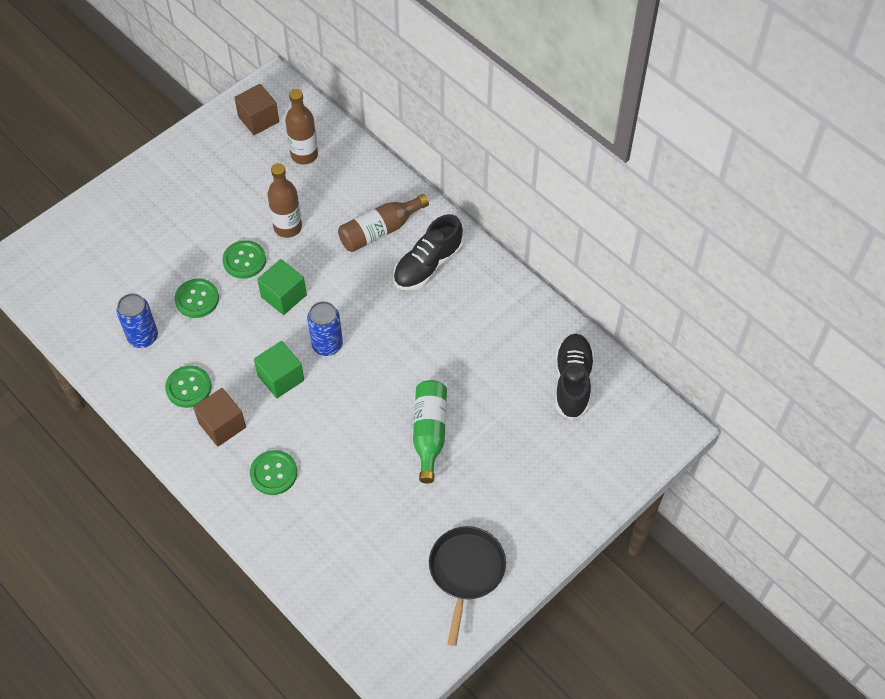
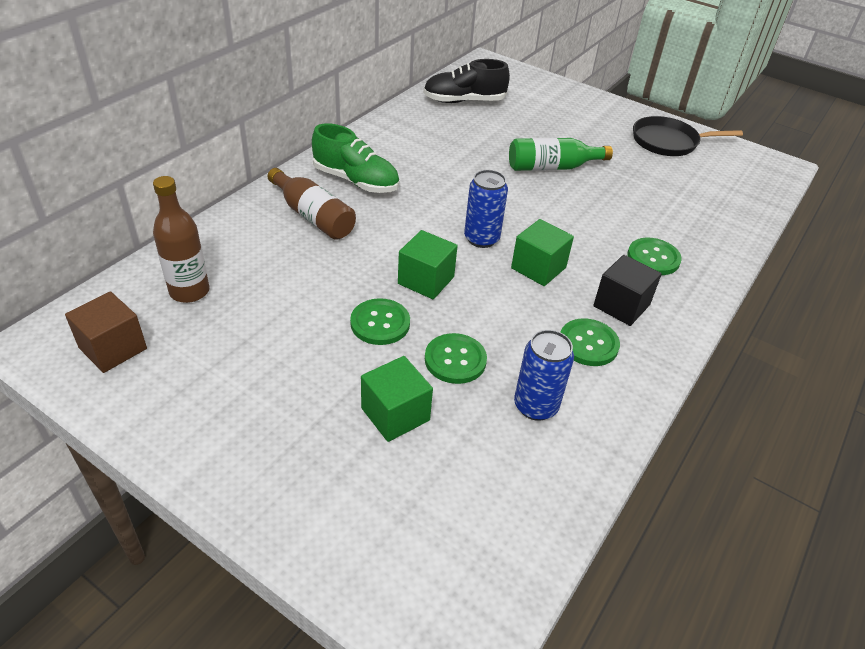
camera: 105 degrees left, 15 degrees down
brown cube [193,388,246,447] -> black cube [593,255,662,326]
brown bottle [268,163,302,238] -> none
black shoe [393,214,463,290] -> green shoe [312,123,399,193]
none -> green cube [361,356,433,442]

